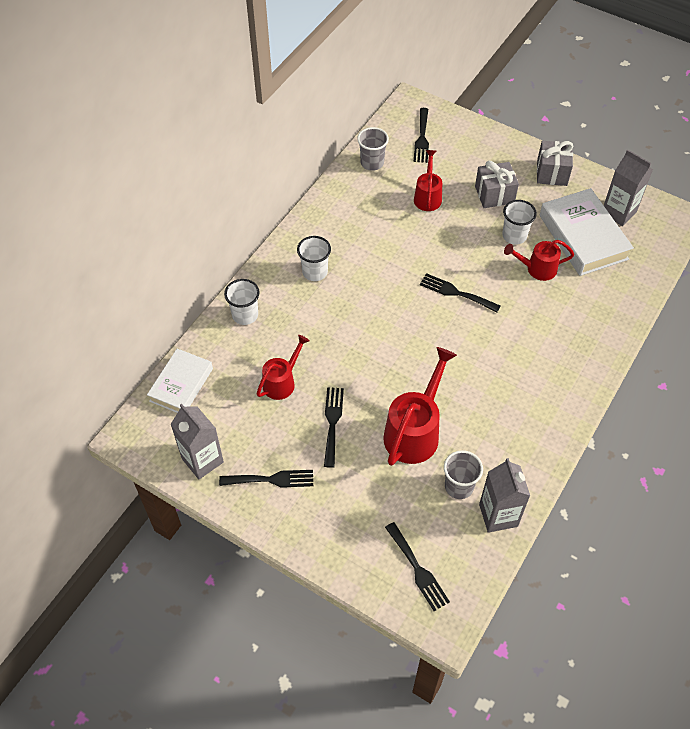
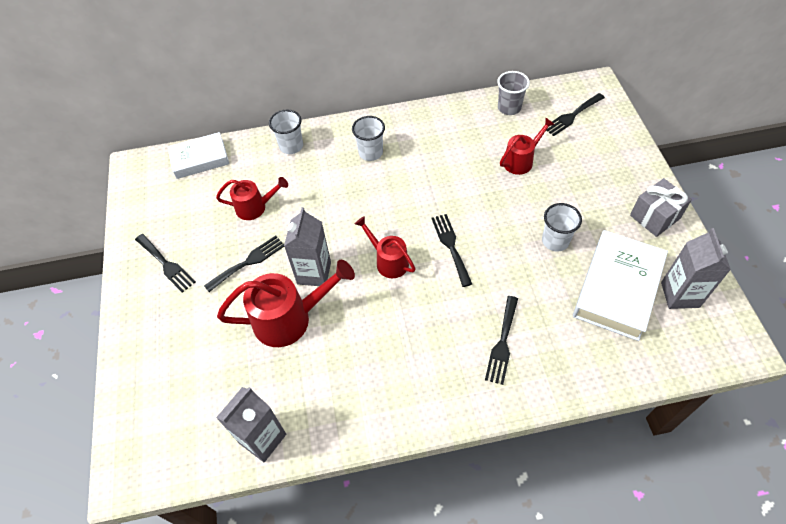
camera: 50 degrees right, 0 degrees up
grey carton [170,403,224,479] -> grey carton moved to [284,207,331,286]
black fork [385,522,450,611] -> black fork moved to [485,296,518,385]
grey cup [444,450,483,499] -> none
grey gift [475,161,519,208] -> none
red watering can [504,240,574,281] -> red watering can moved to [355,216,416,278]

